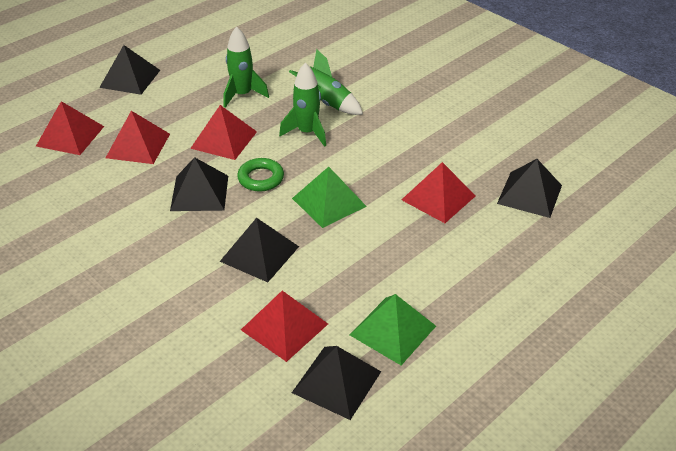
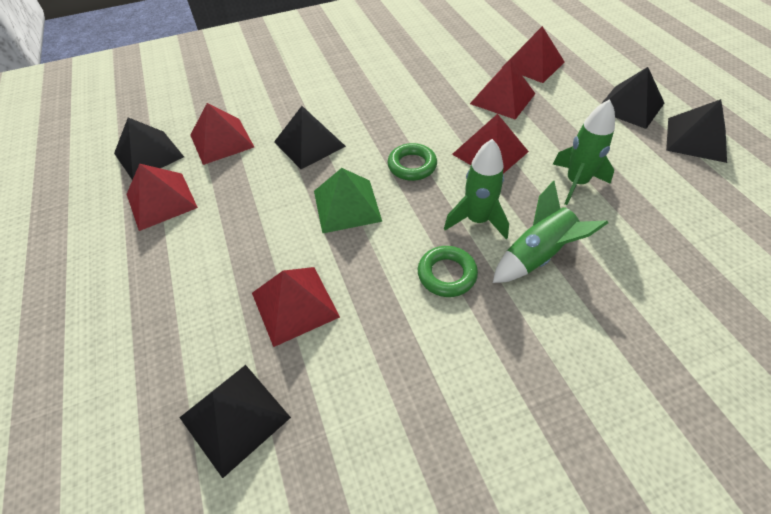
camera: 115 degrees right, 10 degrees up
black pyramid [170,157,228,211] -> black pyramid moved to [666,99,727,163]
green pyramid [350,294,436,365] -> red pyramid [126,164,198,231]
none -> green ring [418,246,478,297]

